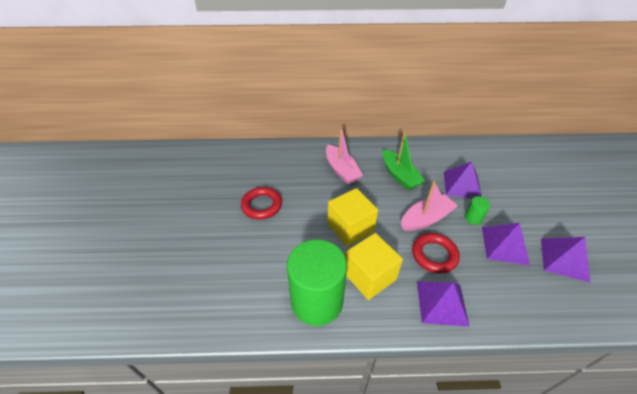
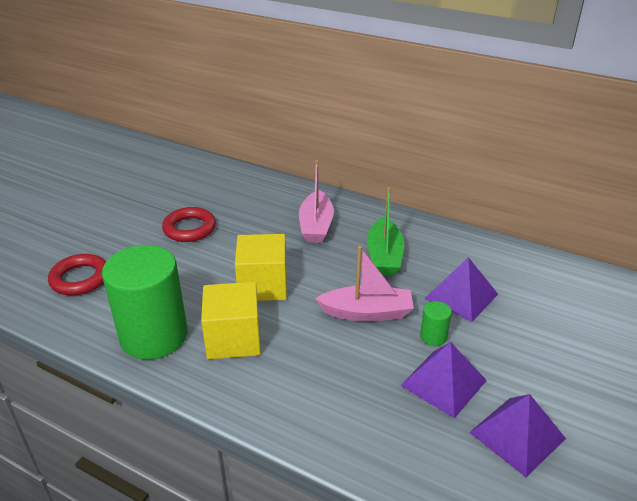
camera: 30 degrees right, 10 degrees down
red ring [412,233,460,273] -> red ring moved to [48,254,106,296]
purple pyramid [417,282,469,327] -> none

